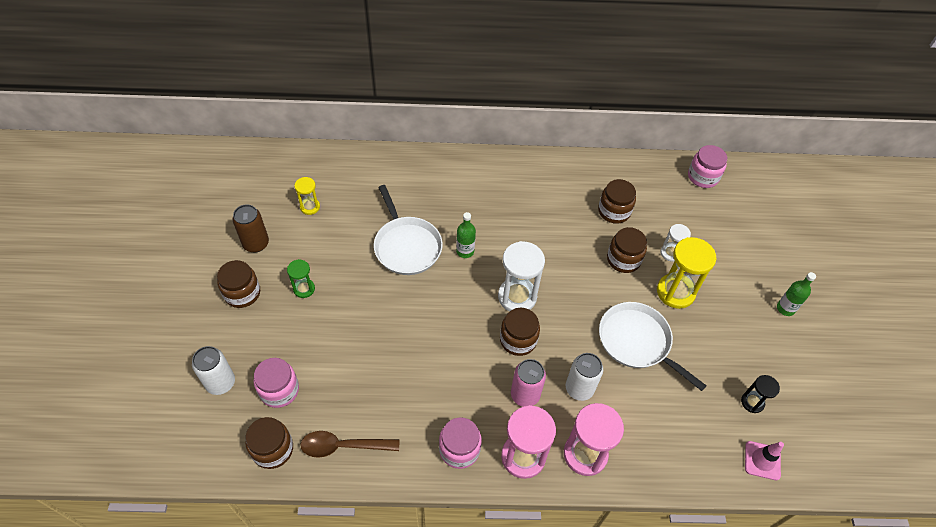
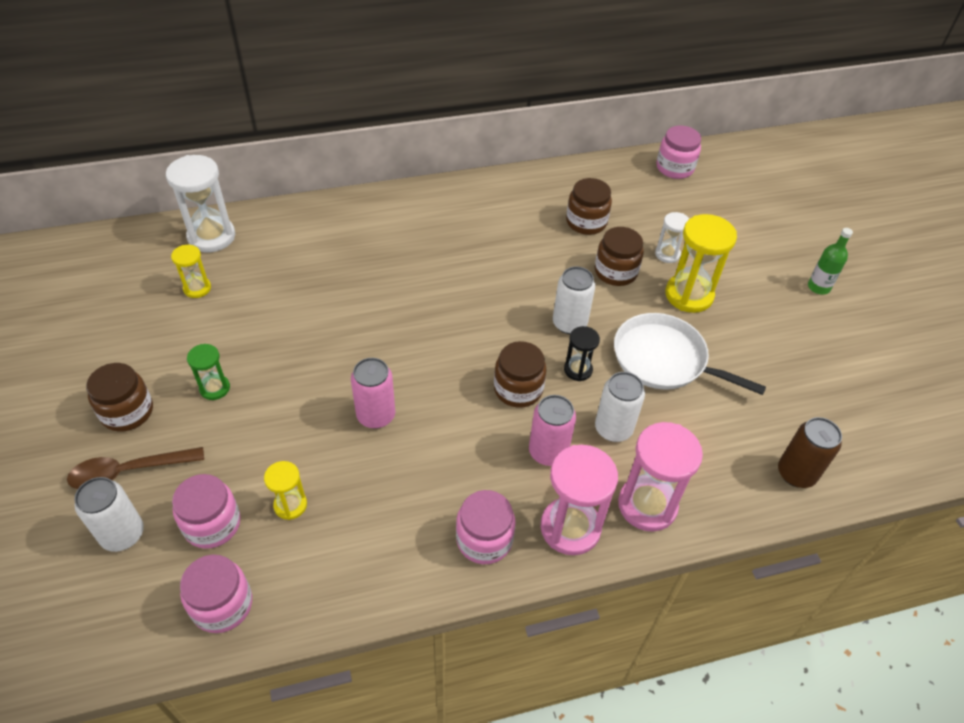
camera: 15 degrees left, 5 degrees down
brown can [232,205,269,252] -> brown can moved to [778,417,842,488]
brown jar [245,417,293,469] -> pink jar [180,555,252,633]
brown spoon [300,431,399,458] -> brown spoon moved to [67,447,204,489]
white pan [374,185,443,275] -> none
green bottle [456,212,476,258] -> none
white hourglass [498,241,545,312] -> white hourglass moved to [166,155,235,252]
black hourglass [741,375,780,413] -> black hourglass moved to [564,326,600,381]
pink traffic cone [745,441,784,480] -> none
none -> yellow hourglass [264,461,307,520]
none -> pink can [351,358,395,429]
none -> white can [553,266,595,334]

